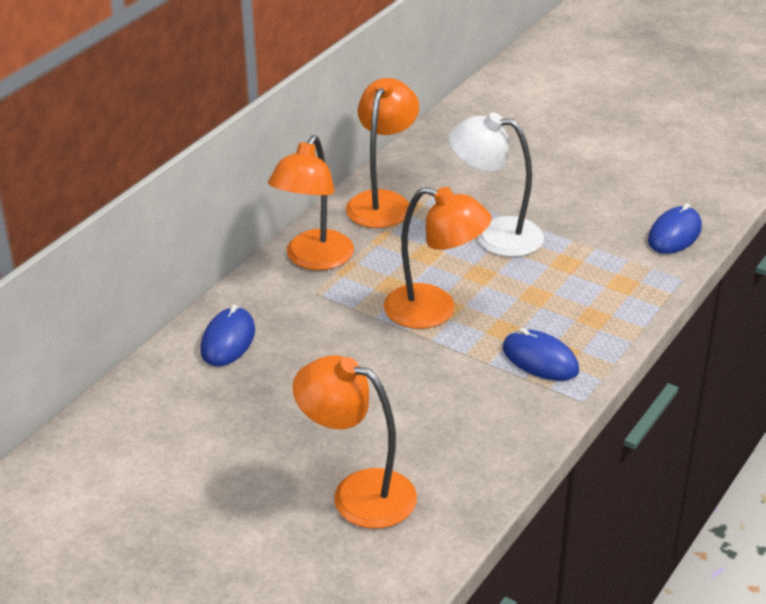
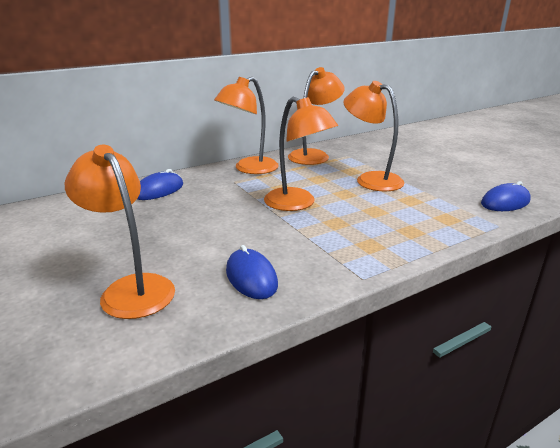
camera: 25 degrees right, 10 degrees down
white lamp [448,112,544,257] -> orange lamp [344,81,404,191]
blue mouse [503,328,579,381] -> blue mouse moved to [226,245,278,299]

